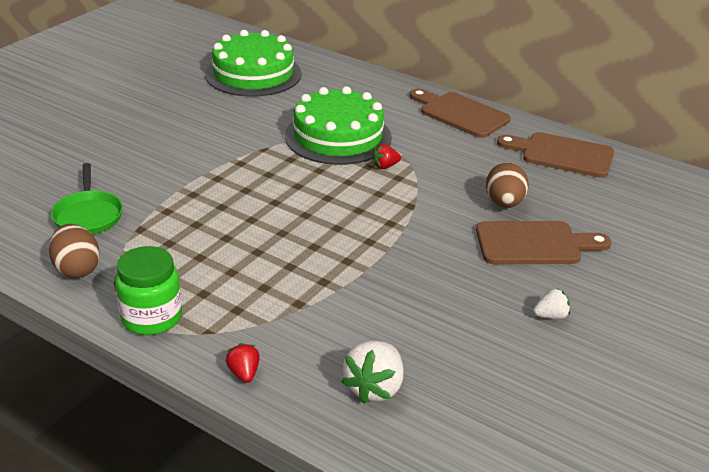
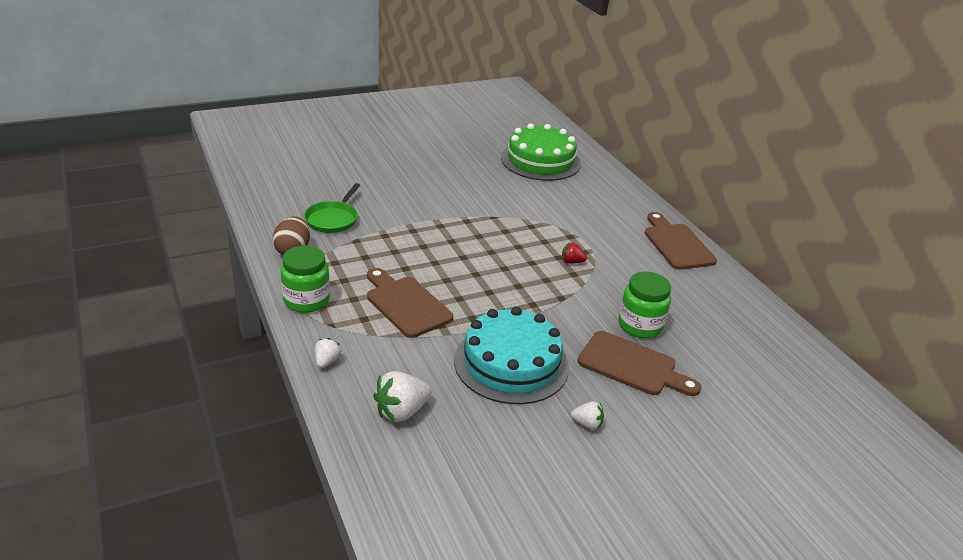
camera: 30 degrees right, 0 degrees up
red strawberry [226,343,260,383] -> white strawberry [315,338,341,368]
green cake [285,86,392,165] -> none
brown egg [486,163,529,208] -> green jar [619,271,671,338]
brown cutting board [497,132,614,178] -> brown cutting board moved to [367,268,453,338]
none -> turquoise cake [454,307,569,404]

